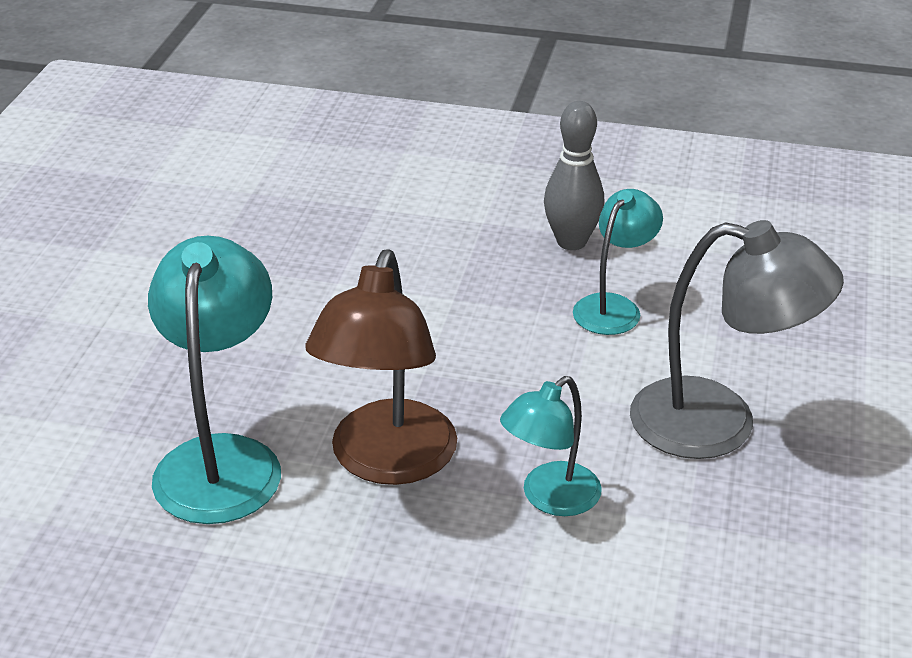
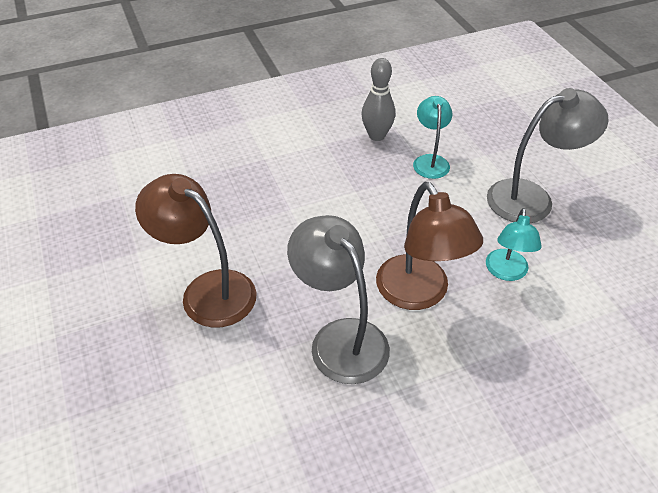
camera: 35 degrees left, 10 degrees up
turquoise lamp [148,236,281,524] -> grey lamp [287,215,390,384]
none -> brown lamp [135,174,257,328]

